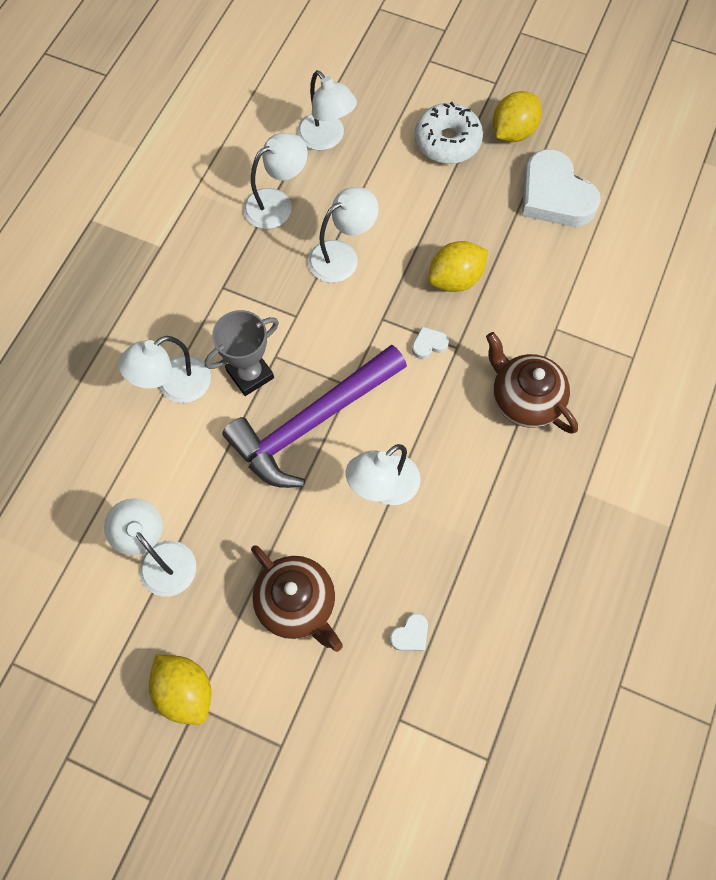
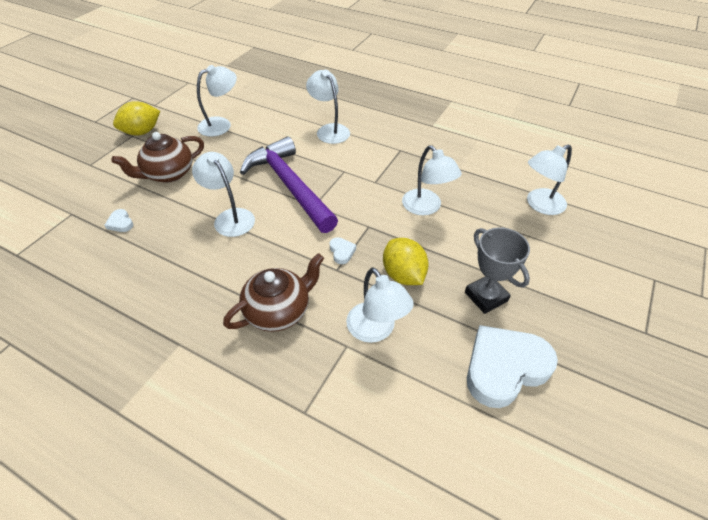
camera: 95 degrees right, 20 degrees down
grey trophy [205,310,279,396] -> grey trophy moved to [465,227,530,314]
white lamp [243,133,308,229] -> white lamp moved to [346,267,414,343]
white donut [414,102,483,164] -> none
yellow lemon [493,91,542,142] -> none

